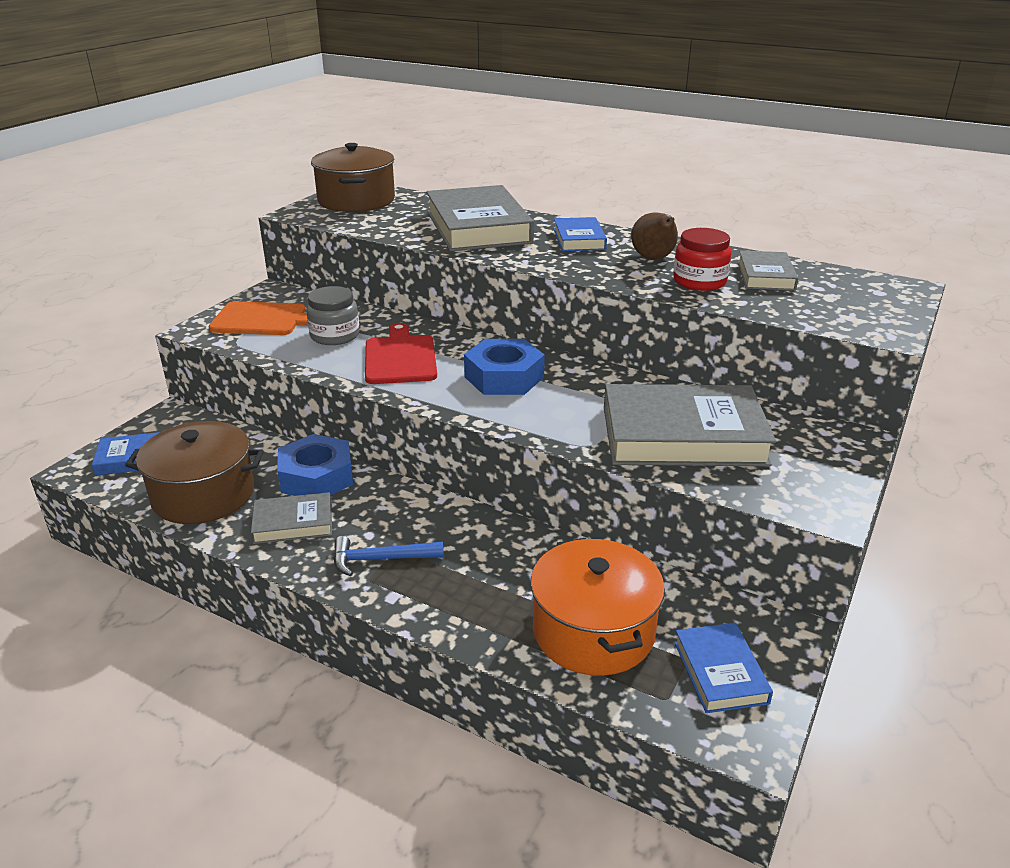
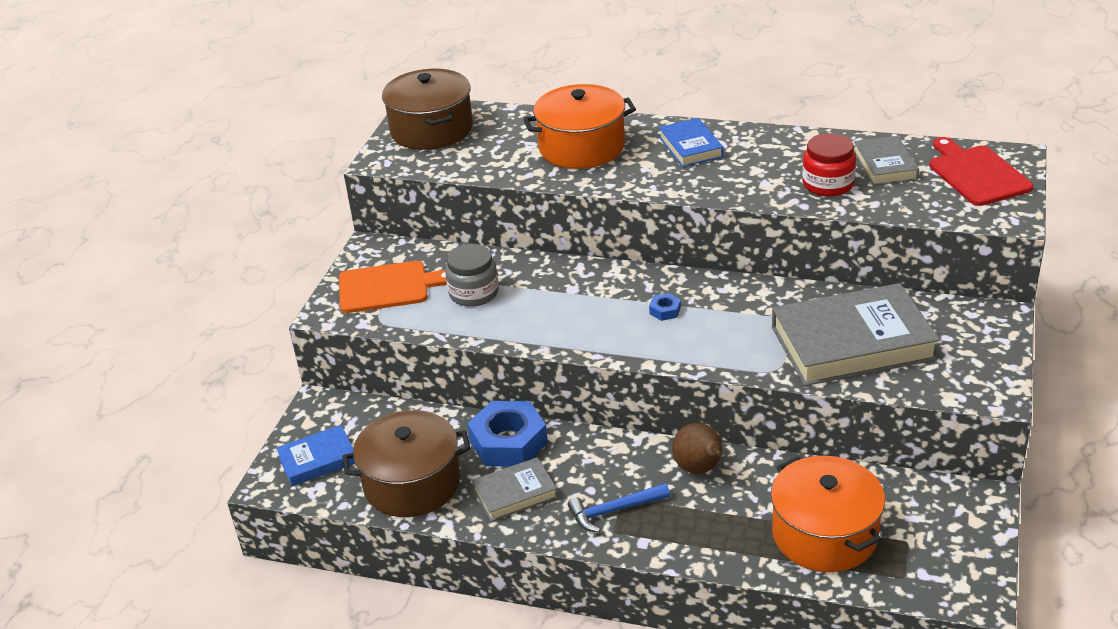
camera: 10 degrees left, 5 degrees up
red cutting board [365,323,437,384] -> red cutting board moved to [929,137,1033,206]
grey book [426,185,534,251] -> orange pot [523,84,636,169]
blue nut [464,339,545,395] -> blue nut [649,293,681,321], size x0.42
brown pear [631,212,678,259] -> brown pear moved to [672,423,723,474]
blue book [674,623,773,713] -> none

